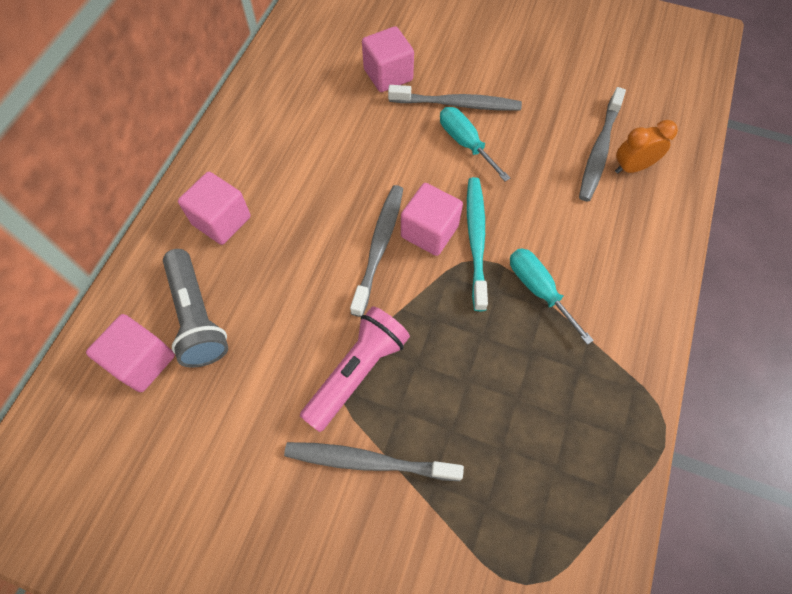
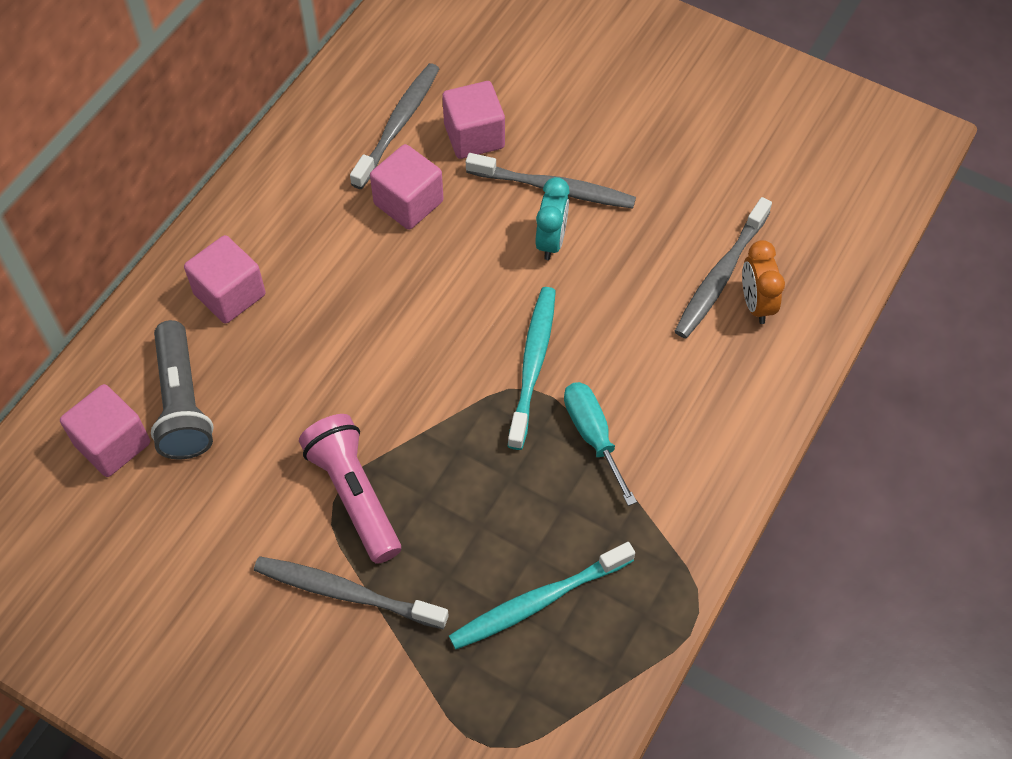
camera: 10 degrees right, 5 degrees down
pink flashlight [300,306,410,432] -> pink flashlight turned 75 degrees counterclockwise [299,414,401,564]
grey toothbrush [350,185,403,317] -> grey toothbrush moved to [350,63,439,189]
pink cube [401,183,463,256] -> pink cube moved to [370,144,444,230]
turquoise screwdriver [440,107,510,181] -> turquoise clock [536,177,569,260]
orange clock [615,120,678,174] -> orange clock turned 90 degrees counterclockwise [742,240,785,324]
none -> turquoise toothbrush [449,542,635,649]

